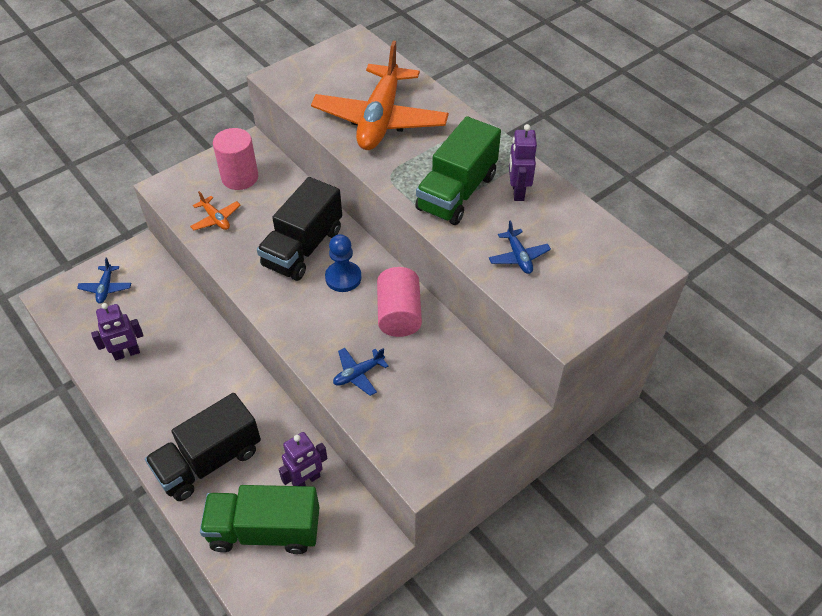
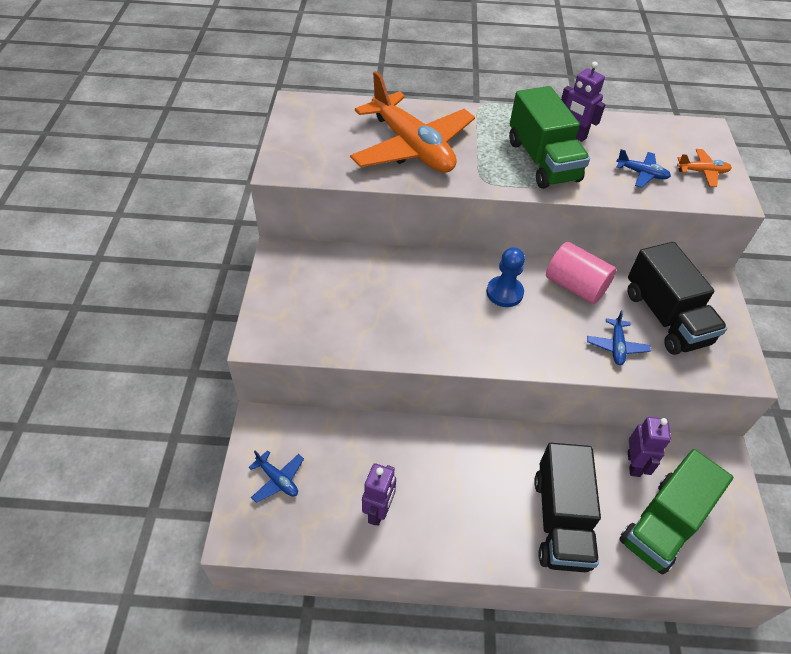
camera: 50 degrees left, 0 degrees up
orange plane [190,191,240,230] -> orange plane moved to [677,149,732,187]
pink cylinder [213,128,258,190] -> none
black truck [257,177,342,281] -> black truck moved to [628,242,728,355]

